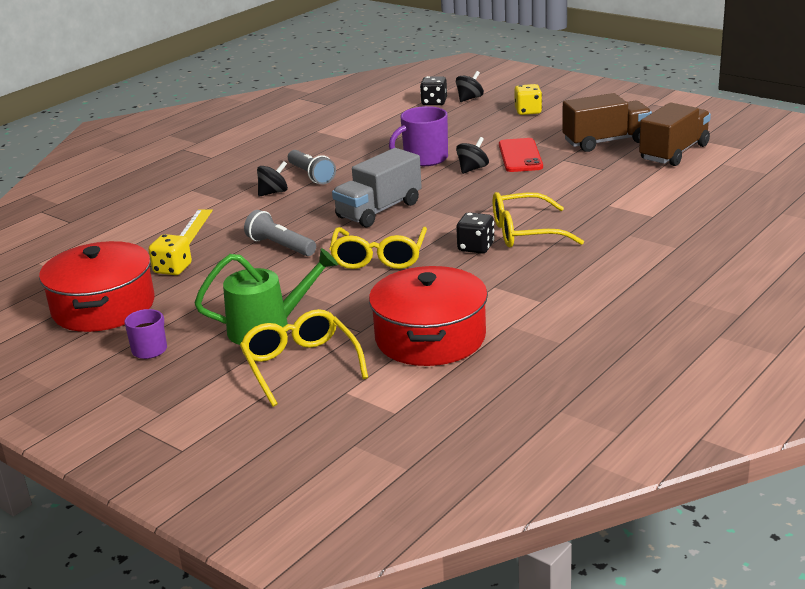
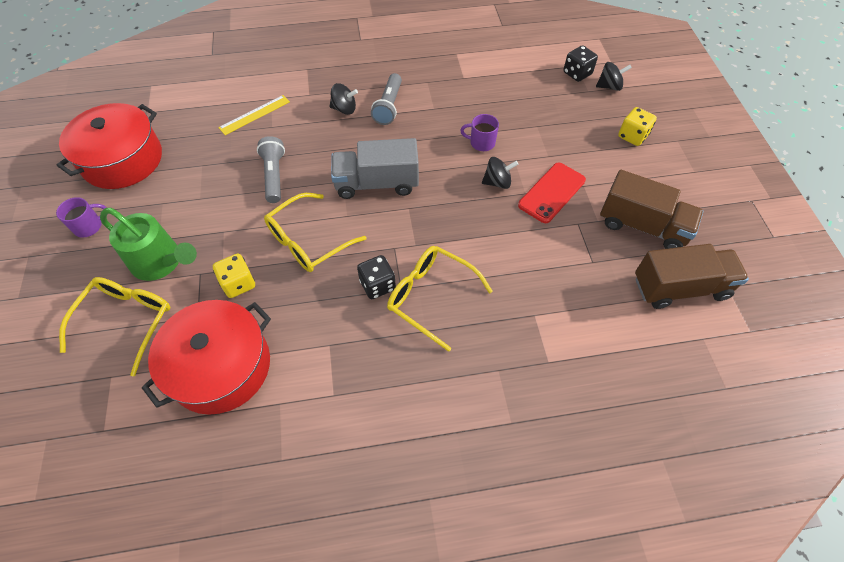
camera: 40 degrees right, 30 degrees up
yellow dice [148,234,192,275] -> yellow dice moved to [213,254,255,298]
purple mug [389,106,448,166] -> purple mug [460,114,499,151], size x0.60

